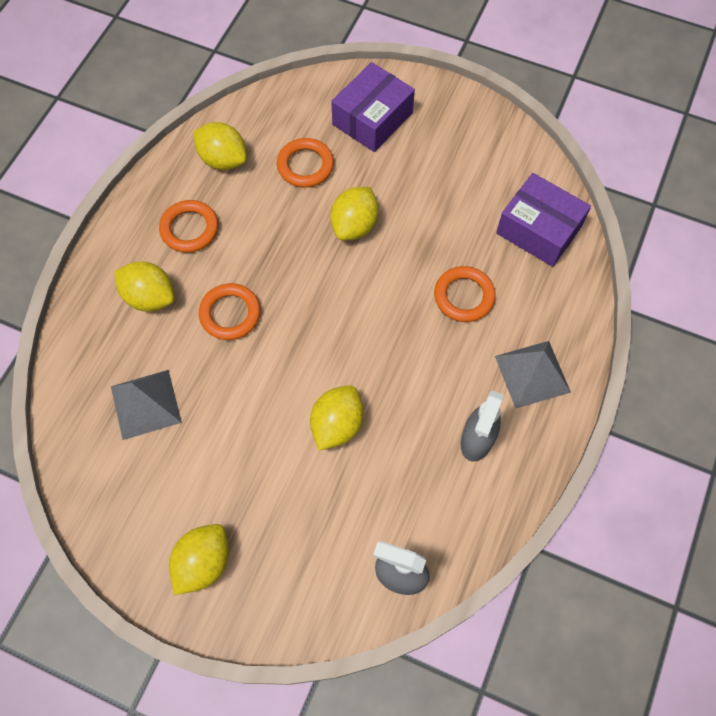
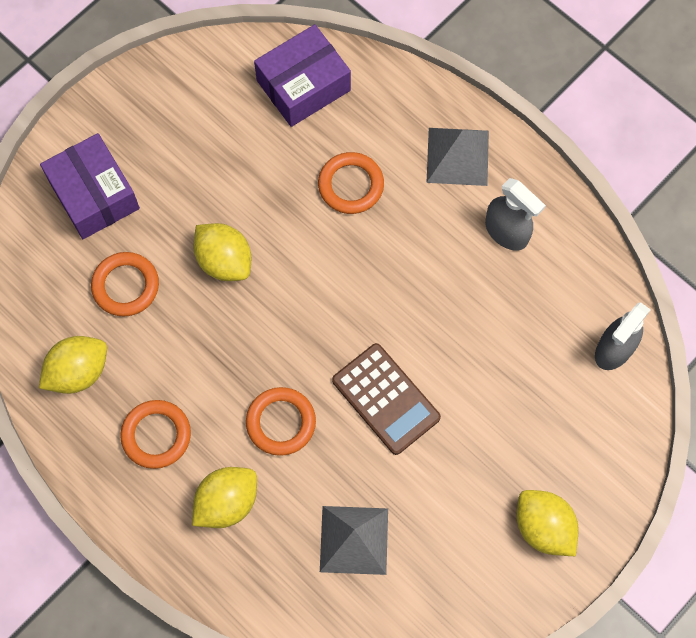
camera: 70 degrees left, 5 degrees up
yellow lemon [310,385,364,450] -> none
none -> brown calculator [332,343,441,455]

